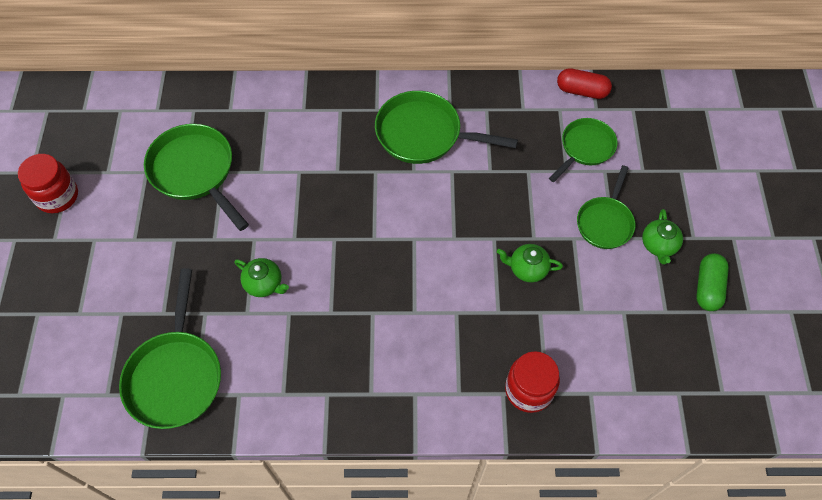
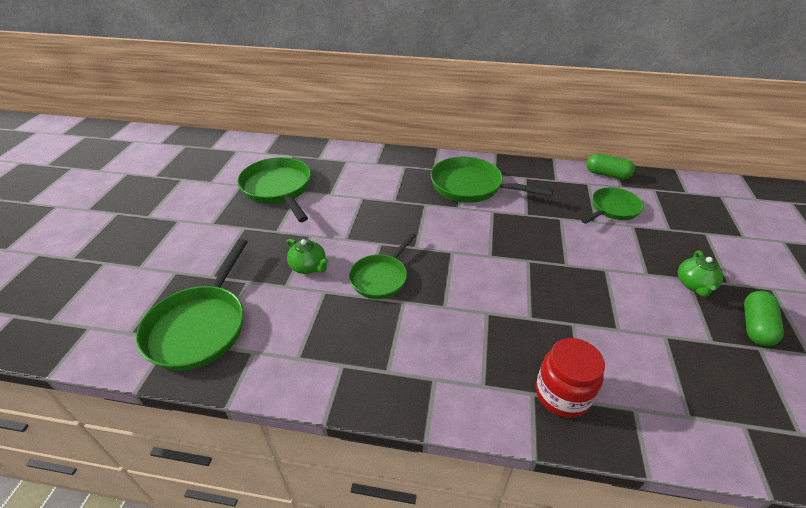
camera: 10 degrees right, 20 degrees down
red jar [18,154,78,213] -> none
green teapot [497,244,563,283] -> none
red capsule [557,68,612,99] -> green capsule [586,154,635,180]
green pan [577,165,635,249] -> green pan moved to [349,233,416,299]

